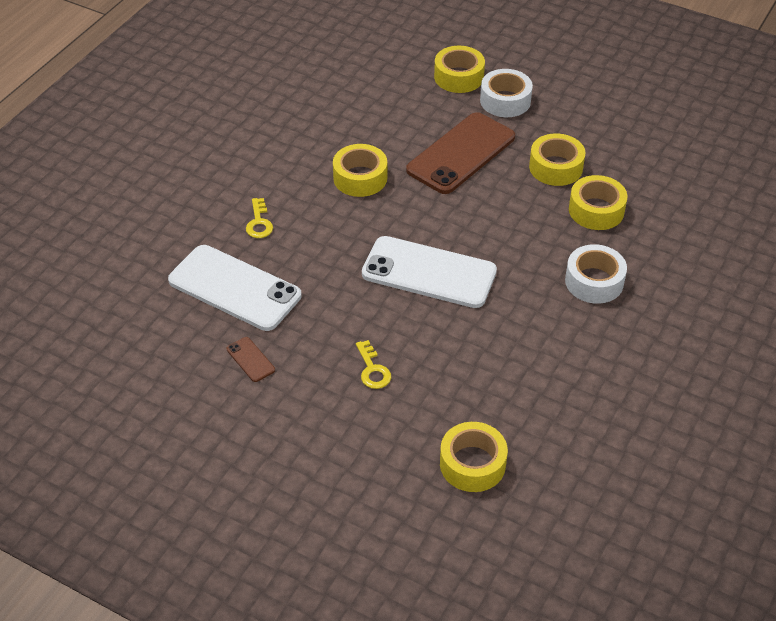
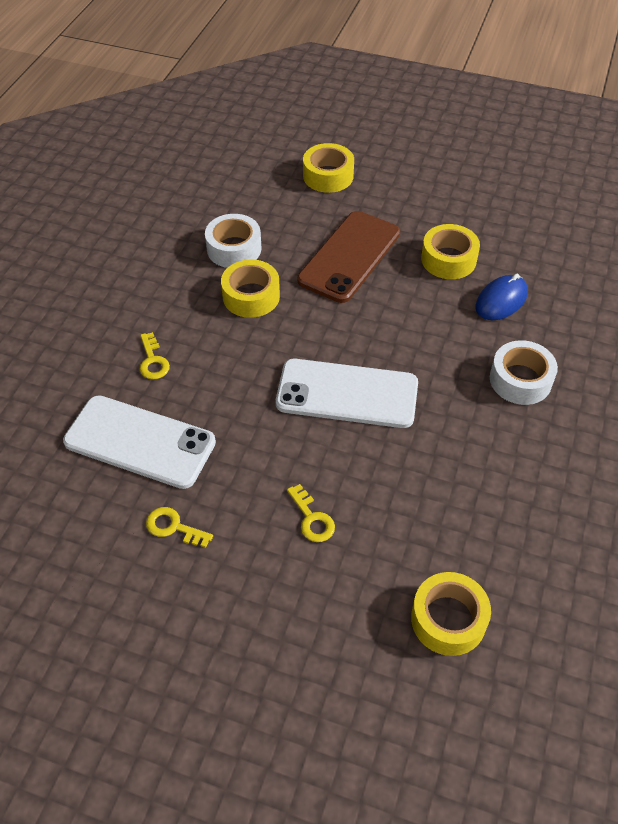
camera: 10 degrees left, 5 degrees up
brown phone [227,337,275,382] -> yellow key [146,507,213,548]
white tape [480,69,533,117] -> white tape moved to [205,214,261,268]
yellow tape [569,175,628,230] -> blue mouse [476,274,528,320]

